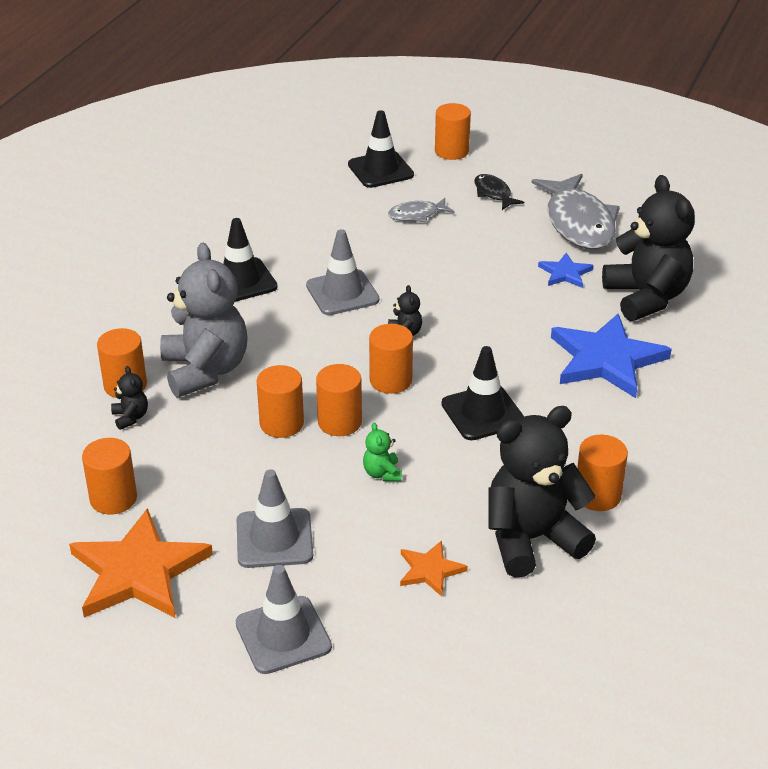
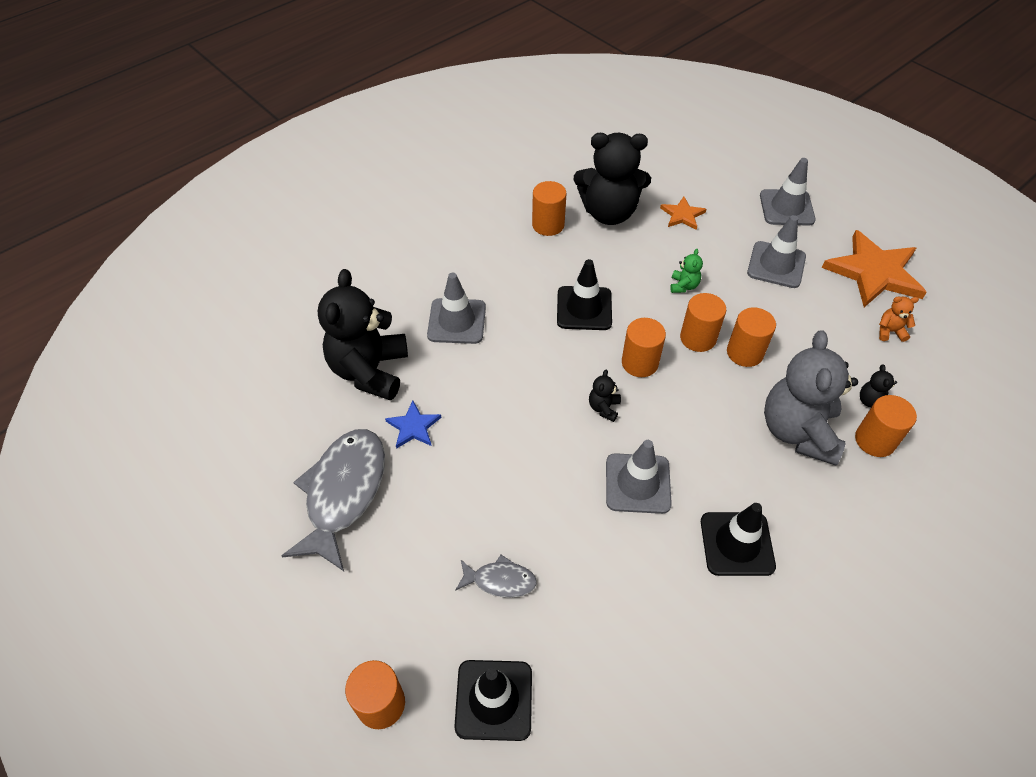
camera: 155 degrees left, 15 degrees up
orange cylinder [82,438,137,514] -> orange teddy bear [879,296,919,342]
black fish [474,174,524,210] -> none
blue star [551,314,672,398] -> grey traffic cone [427,272,486,344]

